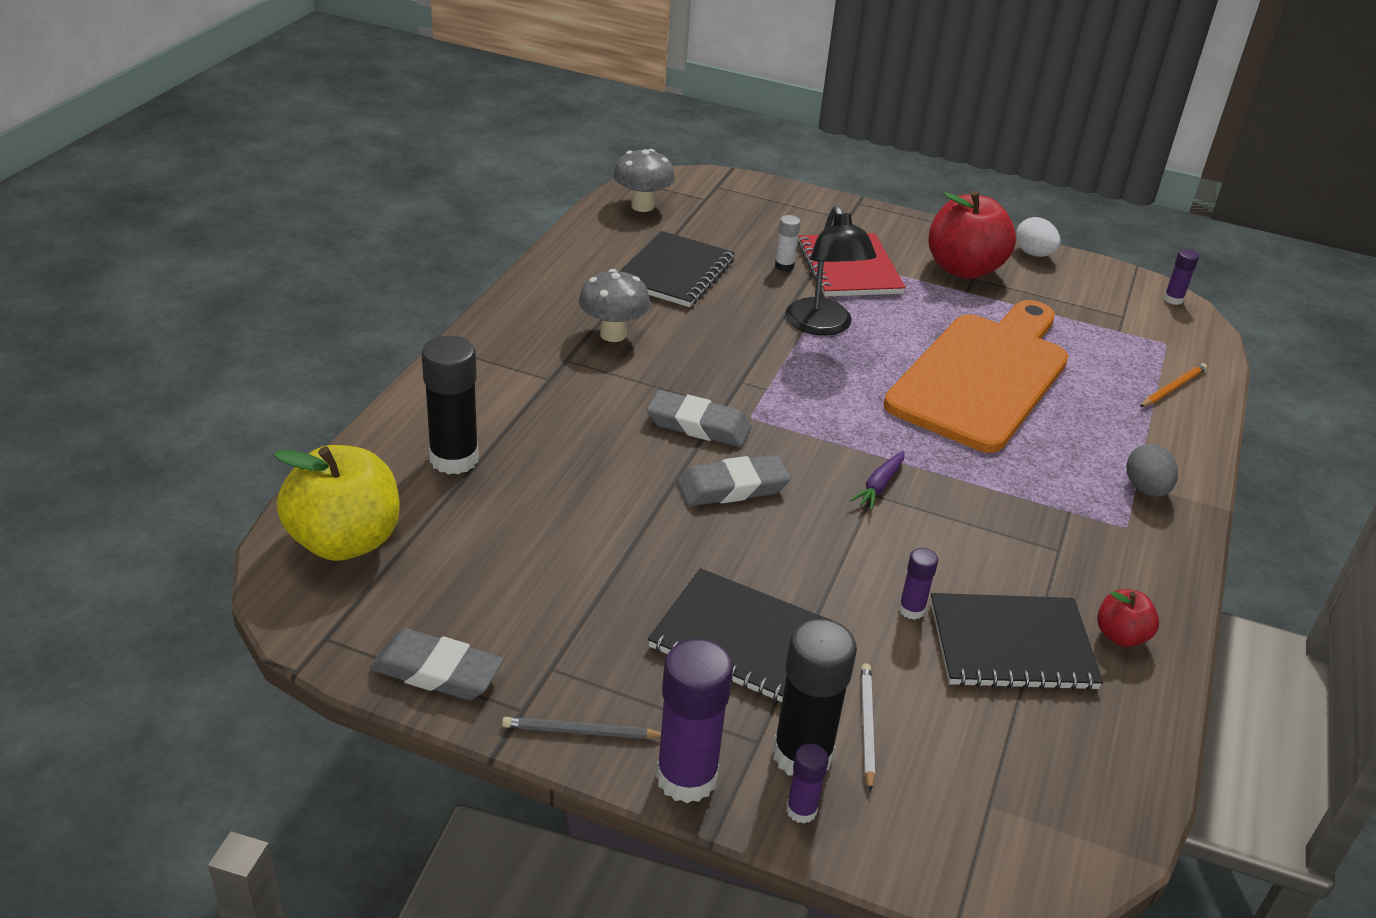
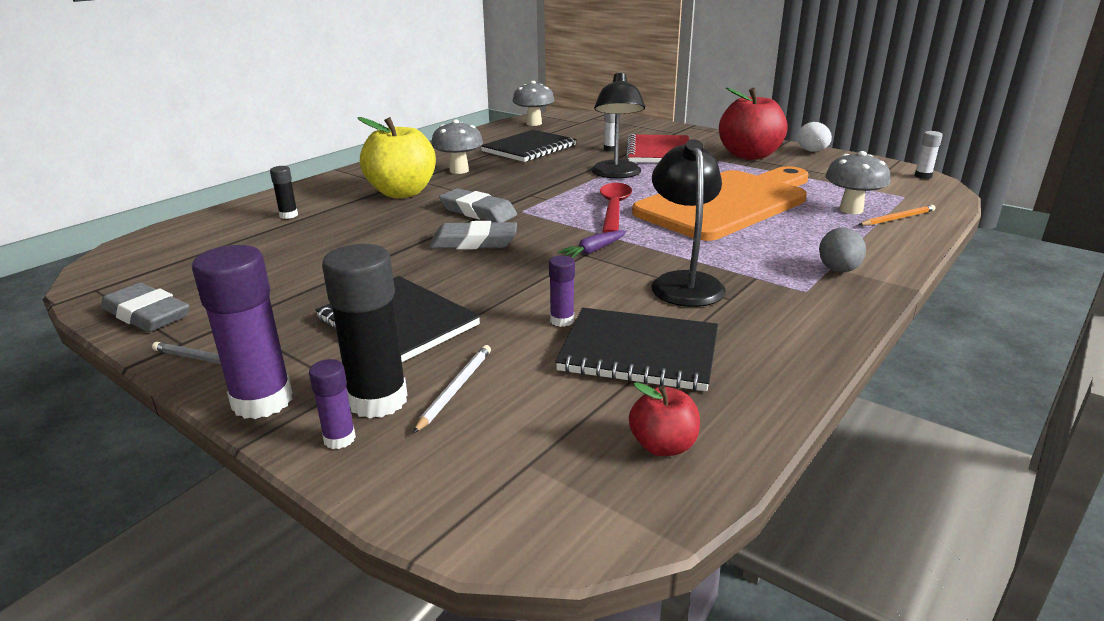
camera: 20 degrees right, 10 degrees down
yellow apple [273,445,400,561] -> yellow apple moved to [357,117,436,198]
black glue stick [422,336,479,475] -> black glue stick [270,166,298,219], size x0.50
red apple [1097,589,1159,647] -> red apple moved to [629,382,700,456]
purple glue stick [1164,249,1199,305] -> white glue stick [915,131,943,179]
none -> red spoon [600,183,632,233]
none -> black lamp [651,139,726,307]
none -> grey mushroom [825,151,891,214]

